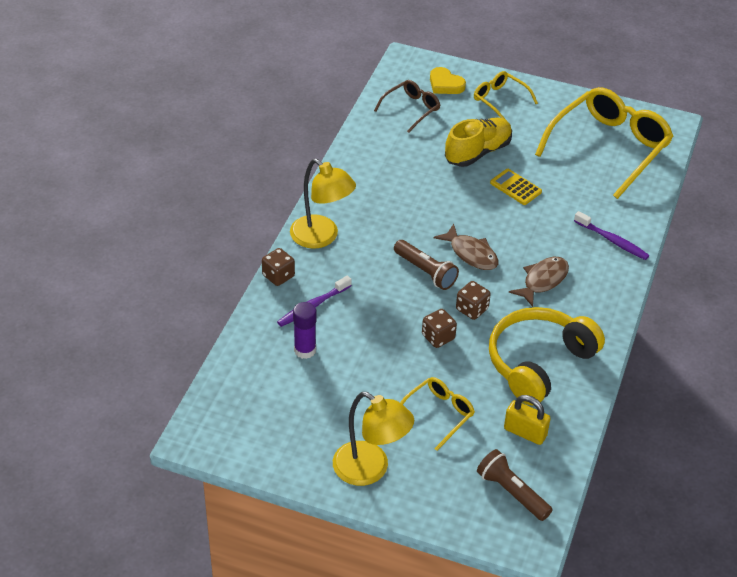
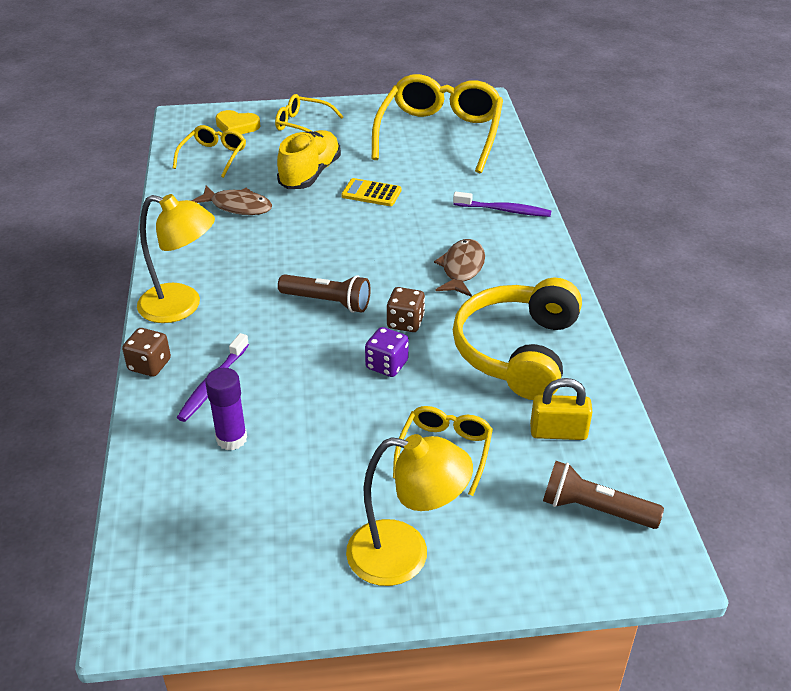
camera: 25 degrees left, 5 degrees down
brown glasses [374,80,440,133] -> yellow glasses [173,125,246,178]
brown dice [422,309,457,348] -> purple dice [365,327,409,377]
brown fish [434,224,499,270] -> brown fish moved to [191,186,272,215]

